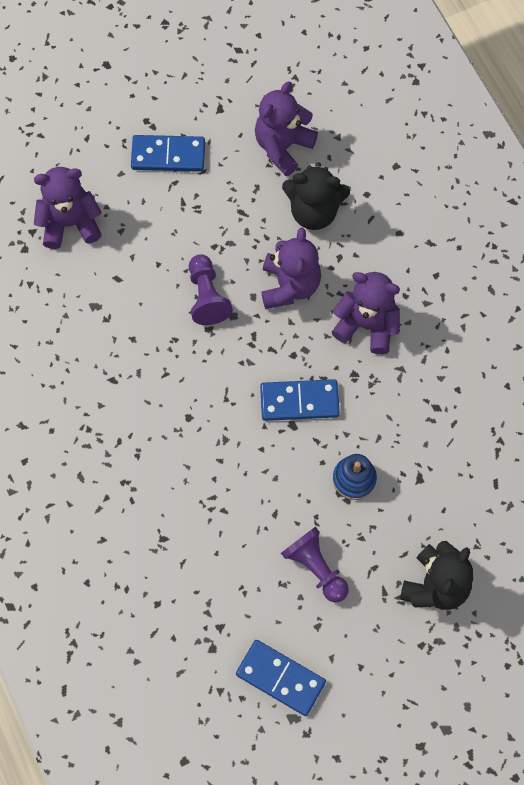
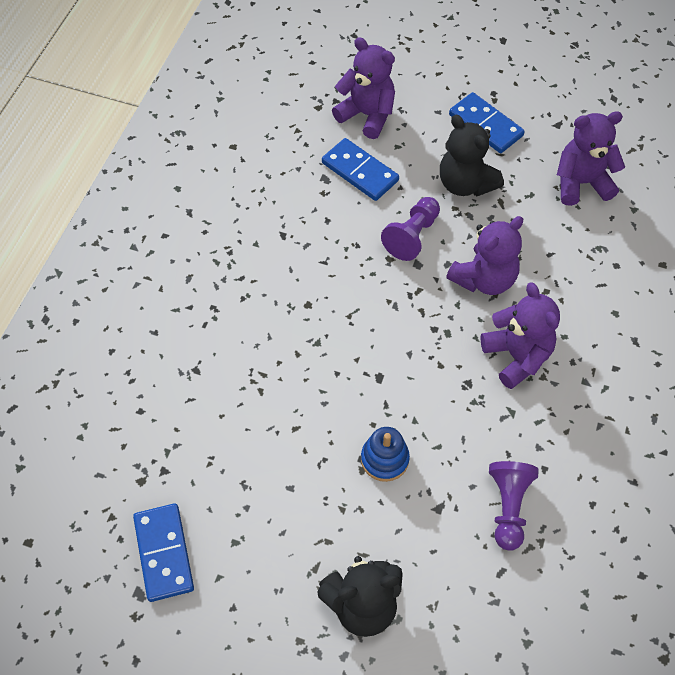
camera: 45 degrees right, 10 degrees down
blue domino [260,379,340,421] -> blue domino moved to [322,138,399,201]
purple pawn [281,527,349,603] -> purple pawn moved to [489,461,539,550]
black teddy bear [282,162,350,230] -> black teddy bear moved to [440,115,504,196]

